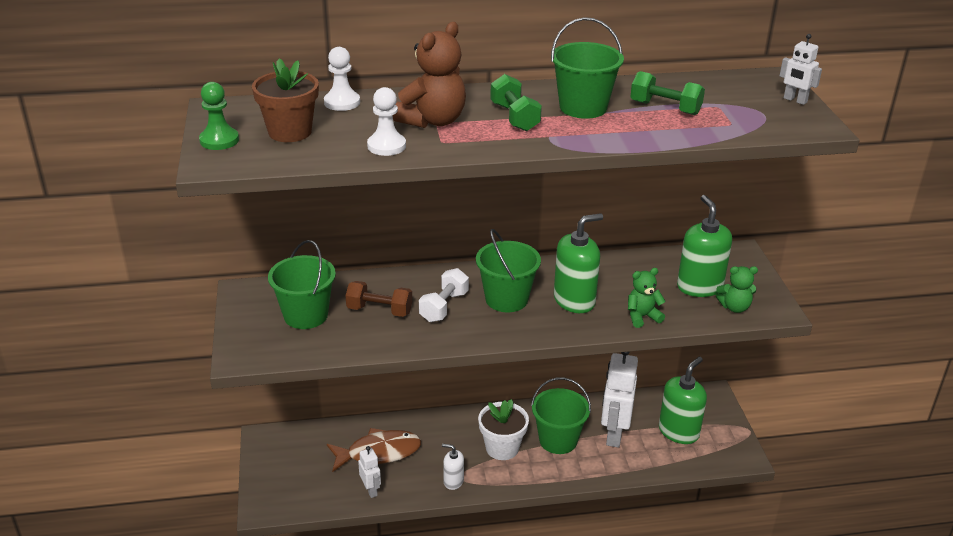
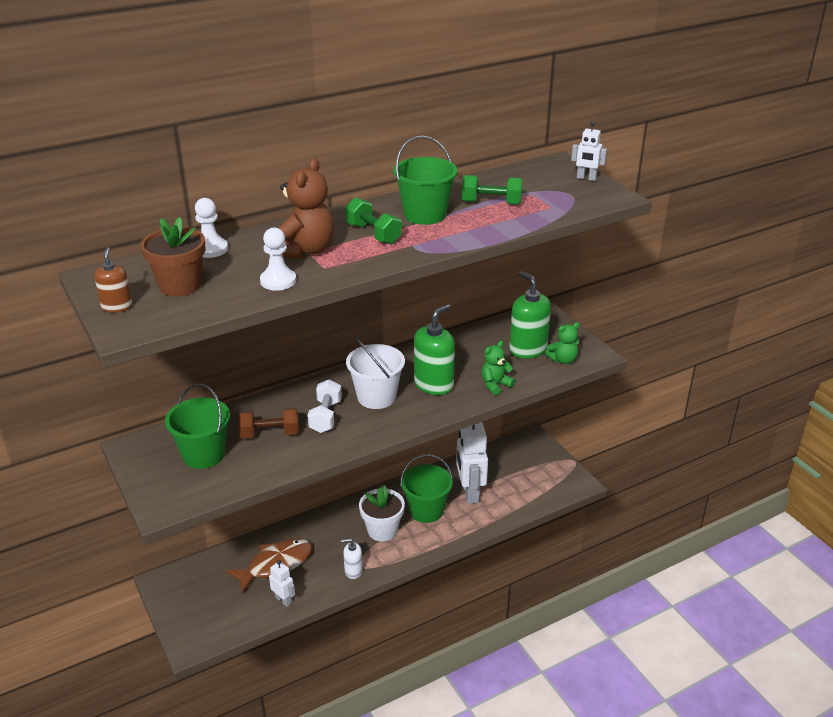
camera: 20 degrees left, 0 degrees up
green pawn [199,82,239,150] -> brown soap dispenser [94,247,132,313]
green bucket [476,229,541,312] -> white bucket [346,337,405,409]
green soap dispenser [659,357,707,444] -> none

